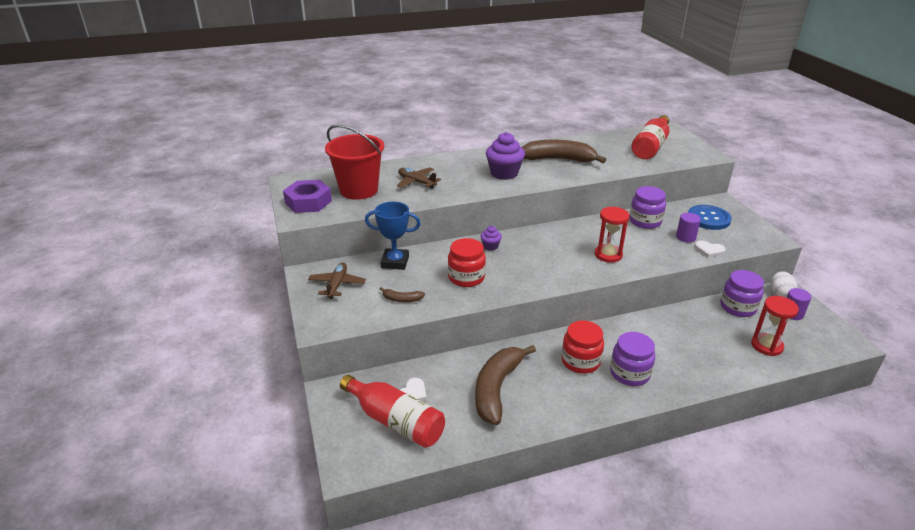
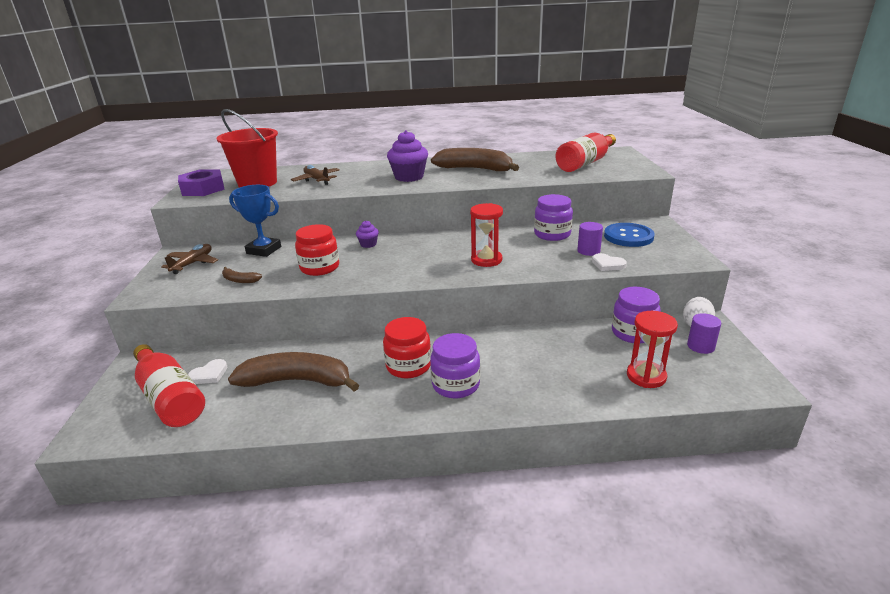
camera: 15 degrees right, 5 degrees down
brown banana [475,345,536,425] -> brown banana turned 60 degrees clockwise [228,352,359,392]

